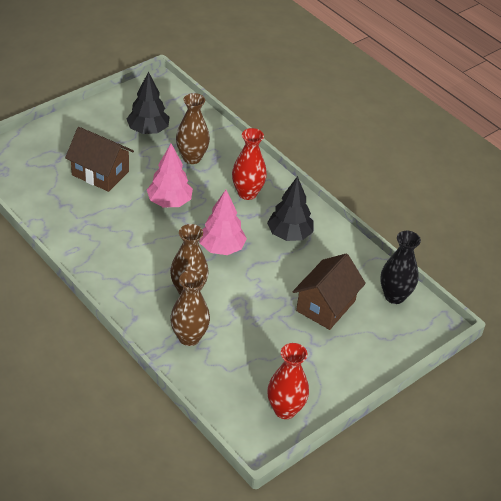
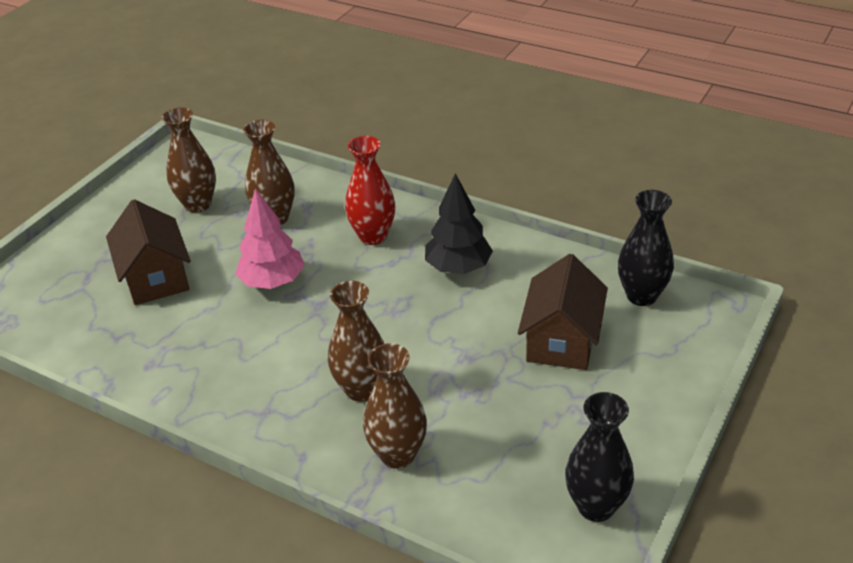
camera: 15 degrees left, 5 degrees down
brown house [65,127,134,192] -> brown house turned 60 degrees clockwise [106,199,191,305]
black tree [127,72,170,134] -> brown vase [162,107,216,213]
pink tree [200,190,247,255] -> none
red vase [267,343,309,419] -> black vase [565,392,634,522]

